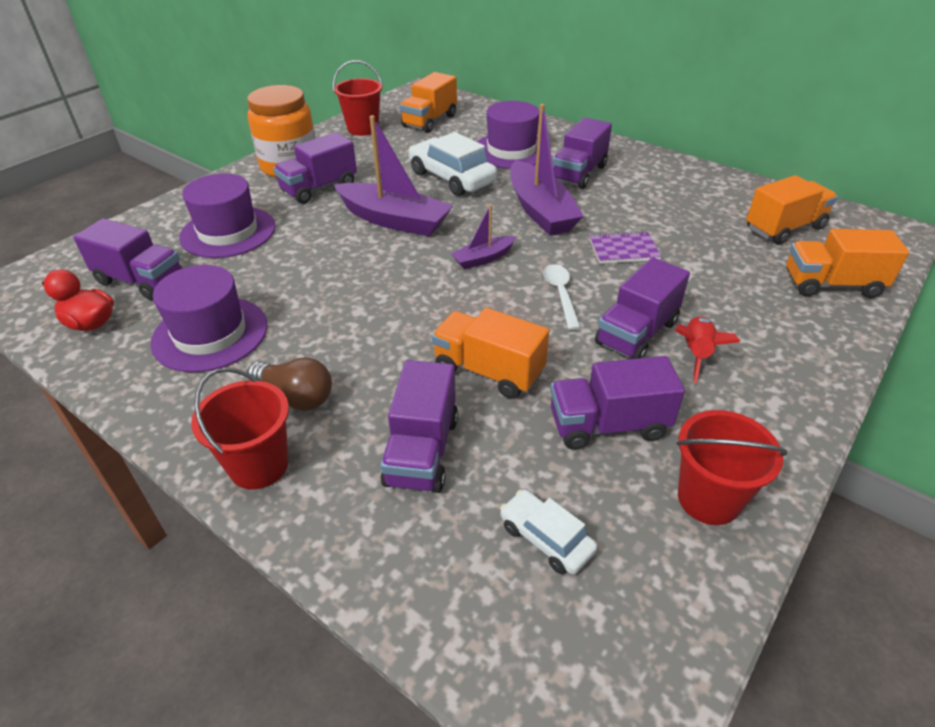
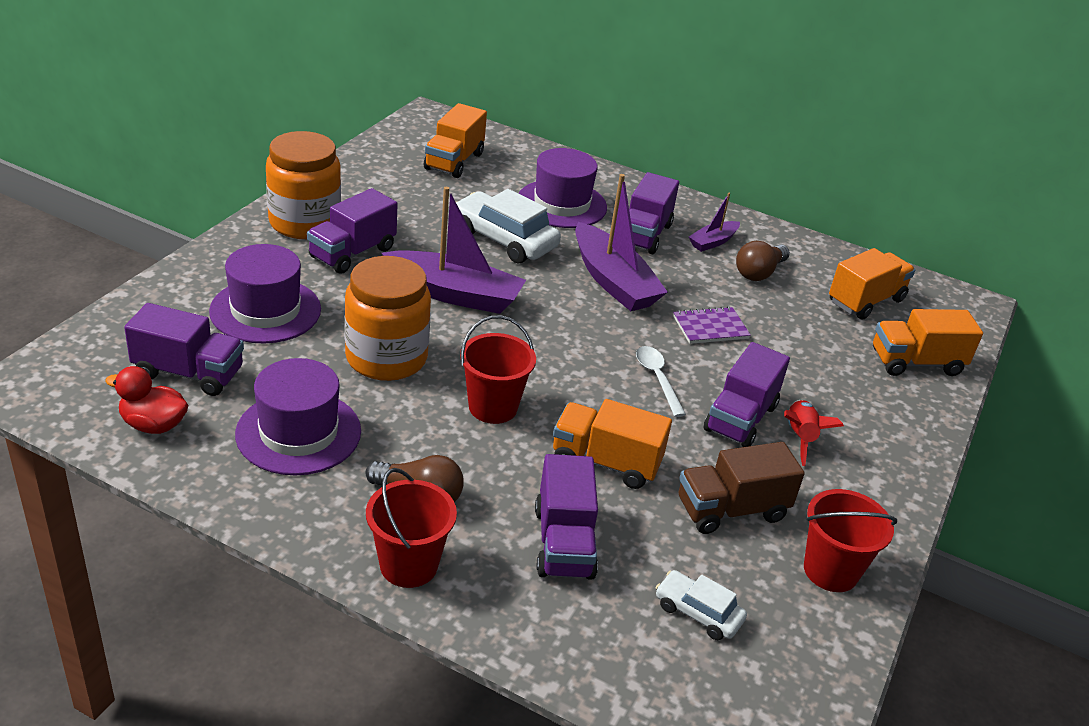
camera: 15 degrees left, 5 degrees down
red bucket [333,60,383,136] -> red bucket moved to [460,315,536,424]
purple boat [450,205,516,269] -> purple boat moved to [689,192,740,252]
purple truck [550,356,685,450] -> brown truck [679,442,805,534]
none -> orange jar [344,256,431,381]
none -> brown light bulb [736,241,790,281]

